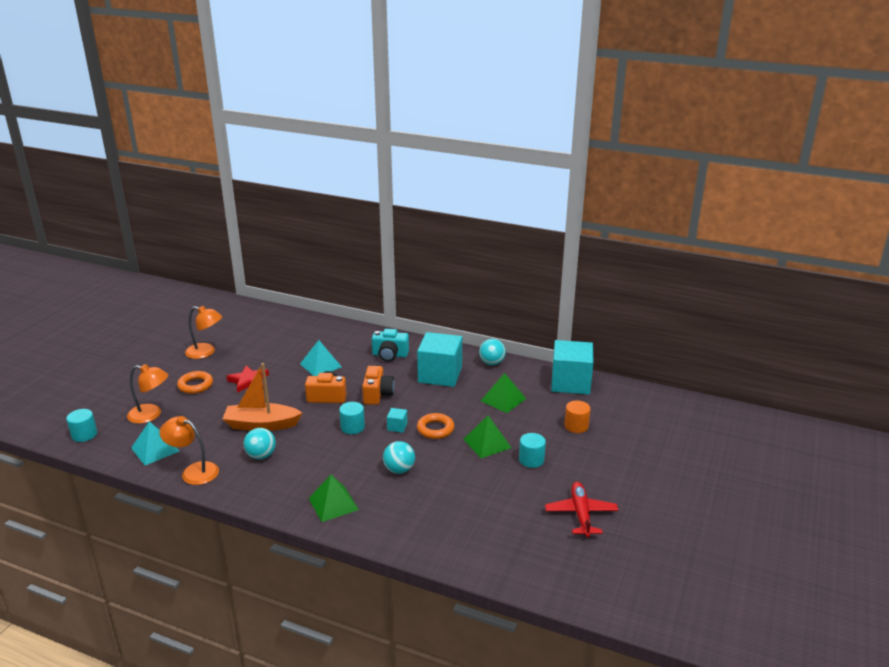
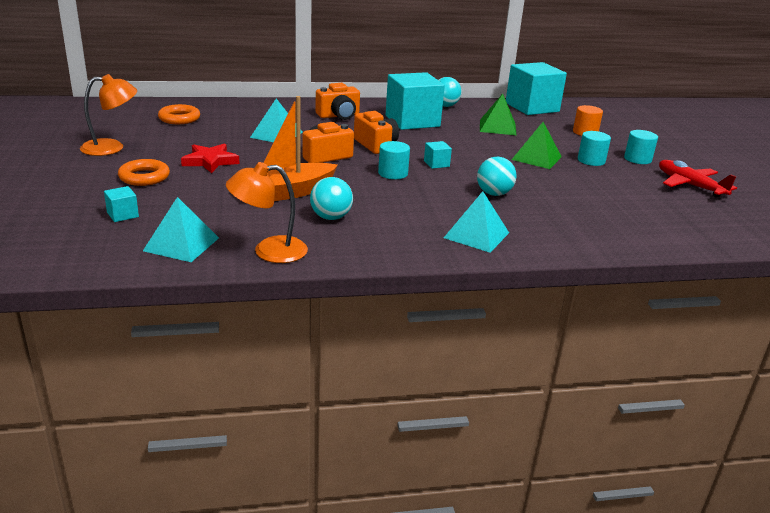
camera: 35 degrees left, 0 degrees up
turquoise cylinder [66,409,97,442] -> turquoise cylinder moved to [624,130,658,164]
orange lamp [127,364,168,424] -> turquoise cube [104,186,139,222]
green pyramid [309,475,359,522] -> turquoise pyramid [444,191,509,253]
turquoise camera [372,329,409,362] -> orange camera [315,83,360,120]
orange ring [417,413,454,439] -> orange ring moved to [158,104,200,124]

